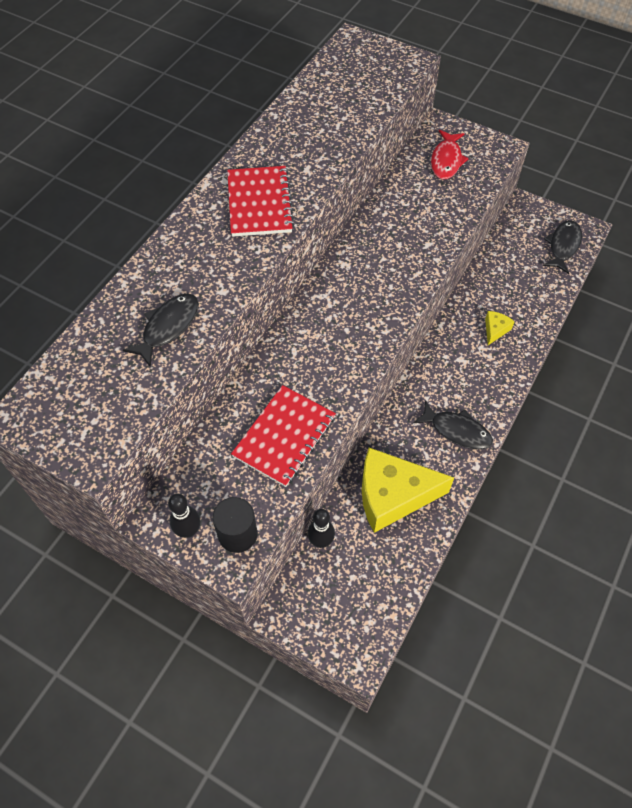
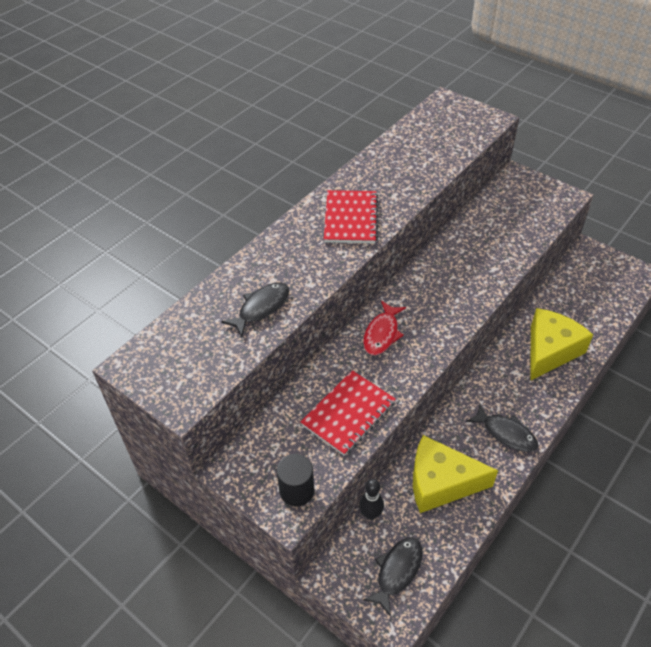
camera: 10 degrees right, 10 degrees down
black bowling pin [168,494,200,538] -> none
red fish [431,130,469,179] -> red fish moved to [363,301,406,355]
yellow cheese [485,311,515,345] -> yellow cheese [530,308,593,381], size x2.35
black fish [543,220,582,274] -> black fish moved to [363,537,422,617]

